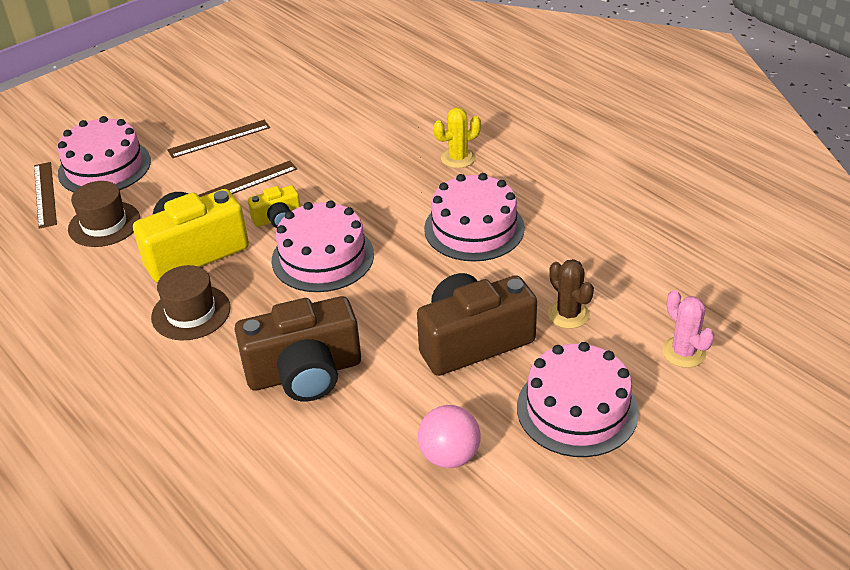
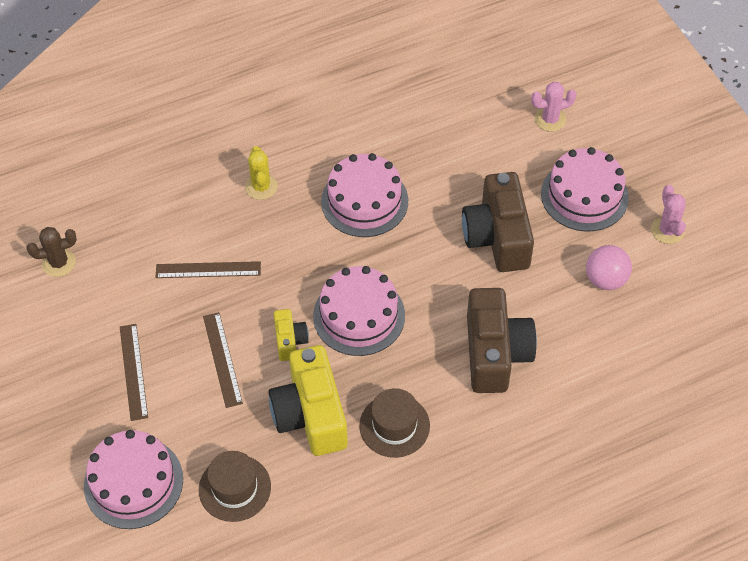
camera: 75 degrees left, 15 degrees up
brown ruler [34,162,57,229] -> brown ruler moved to [155,261,261,278]
brown cactus [548,259,594,329] -> brown cactus moved to [27,227,77,277]
none -> pink cactus [651,185,686,244]

